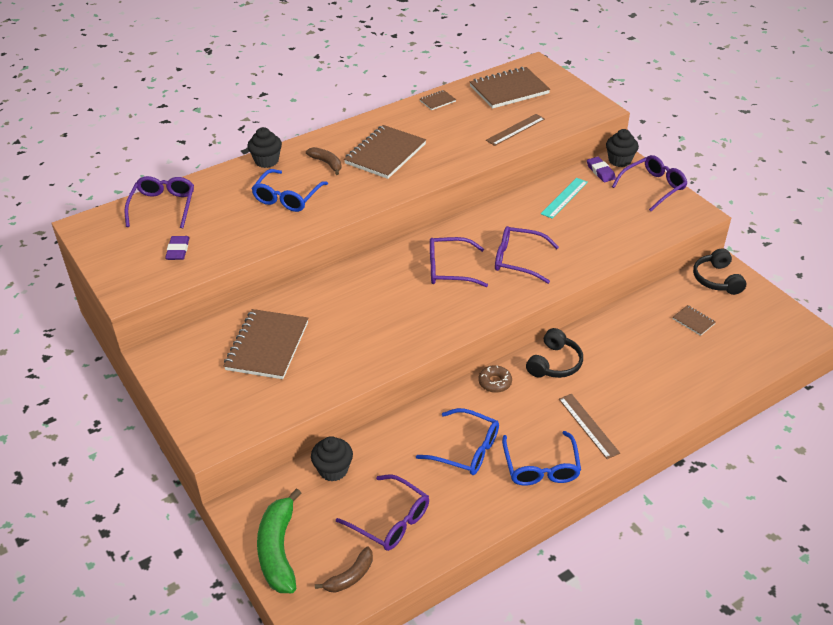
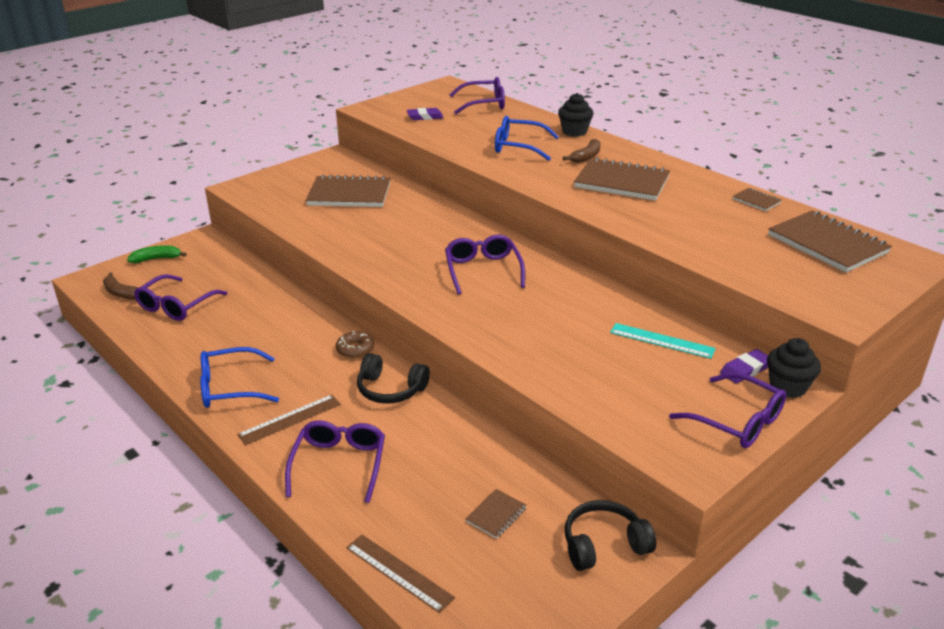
camera: 80 degrees right, 10 degrees down
green banana [257,488,301,593] -> green banana [127,245,187,263], size x0.57
black cupcake [311,436,353,482] -> none
blue glasses [416,408,499,475] -> none
brown ruler [486,114,545,146] -> brown ruler moved to [346,535,455,613]
purple glasses [495,226,559,284] -> purple glasses moved to [285,421,385,503]

